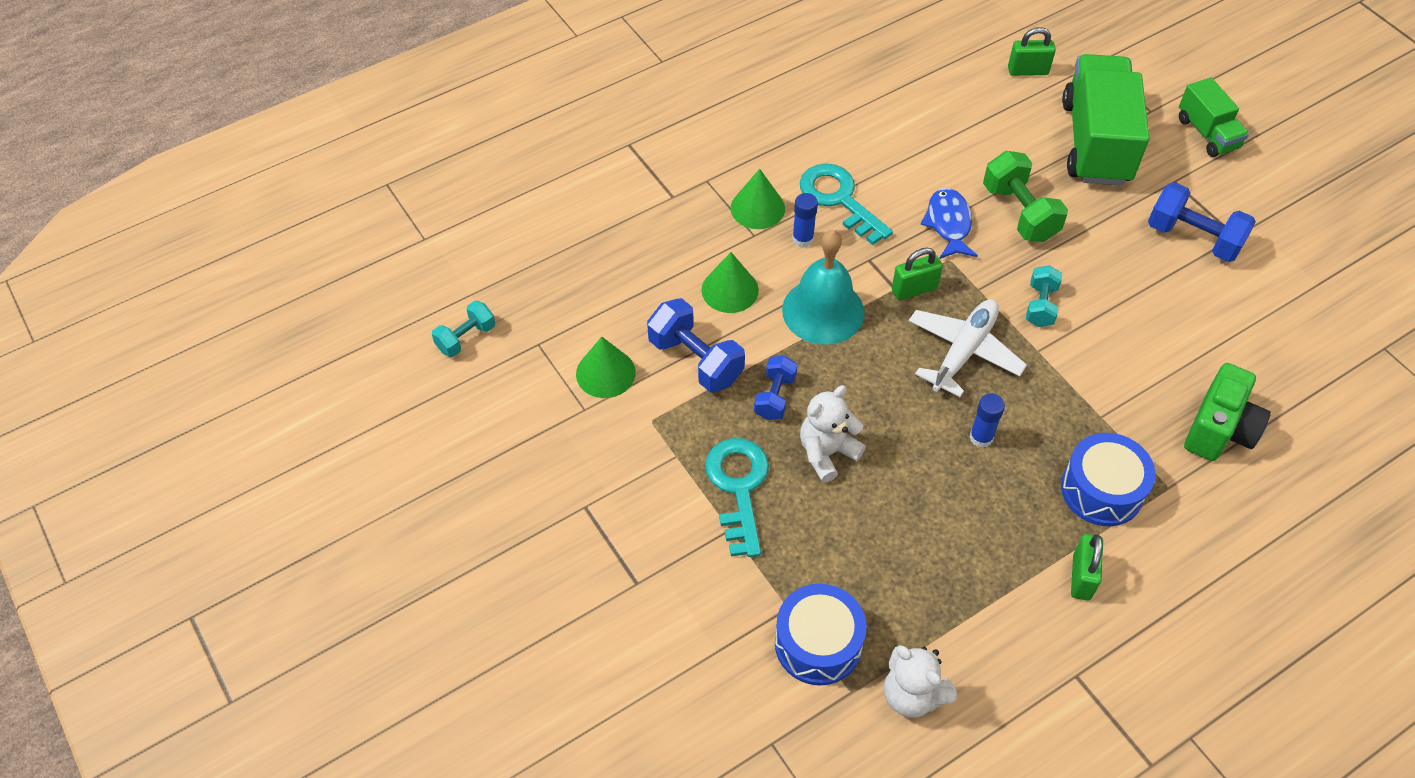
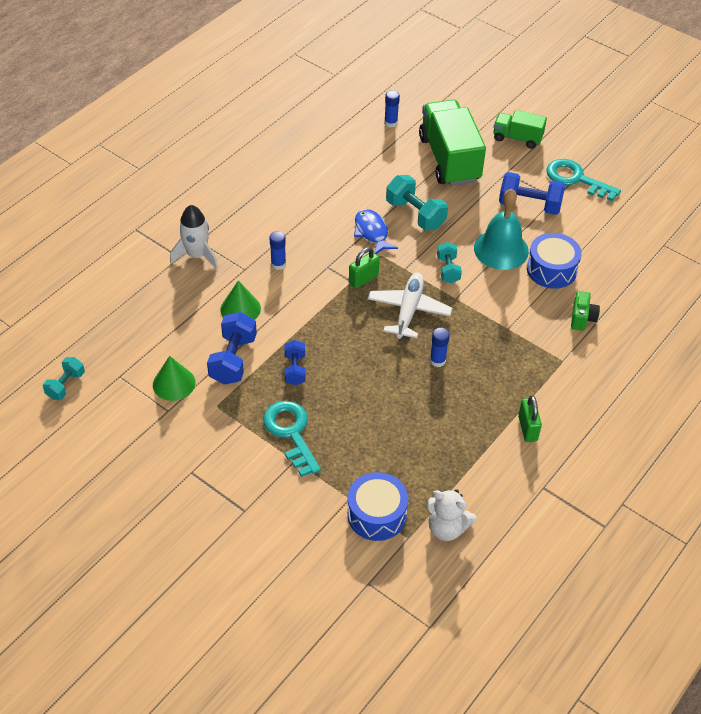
camera: 20 degrees left, 5 degrees down
blue dumbbell [647,298,745,392] -> blue dumbbell turned 75 degrees clockwise [207,312,257,385]
green cone [731,169,785,229] -> none
turquoise bell [782,230,865,345] -> turquoise bell moved to [474,189,529,270]
turquoise key [800,163,893,245] -> turquoise key moved to [546,159,621,201]
white teddy bear [800,385,866,482] -> none
green dumbbell [983,151,1068,242] -> turquoise dumbbell [386,175,448,231]
green padlock [1008,27,1056,76] -> blue glue stick [384,90,400,127]
blue drum [1061,433,1156,526] -> blue drum moved to [527,233,582,289]
green truck [1179,78,1249,157] -> green truck turned 150 degrees clockwise [494,110,547,149]
green camera [1184,363,1271,461] -> green camera [571,291,600,331], size x0.62
none -> white rocket [170,205,218,269]

